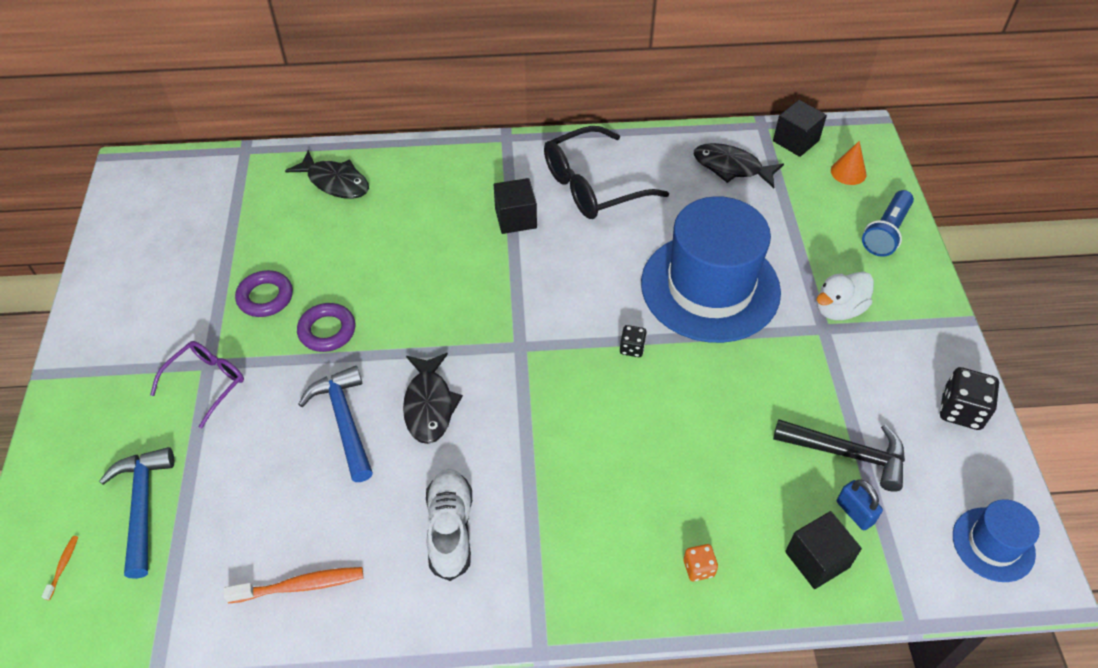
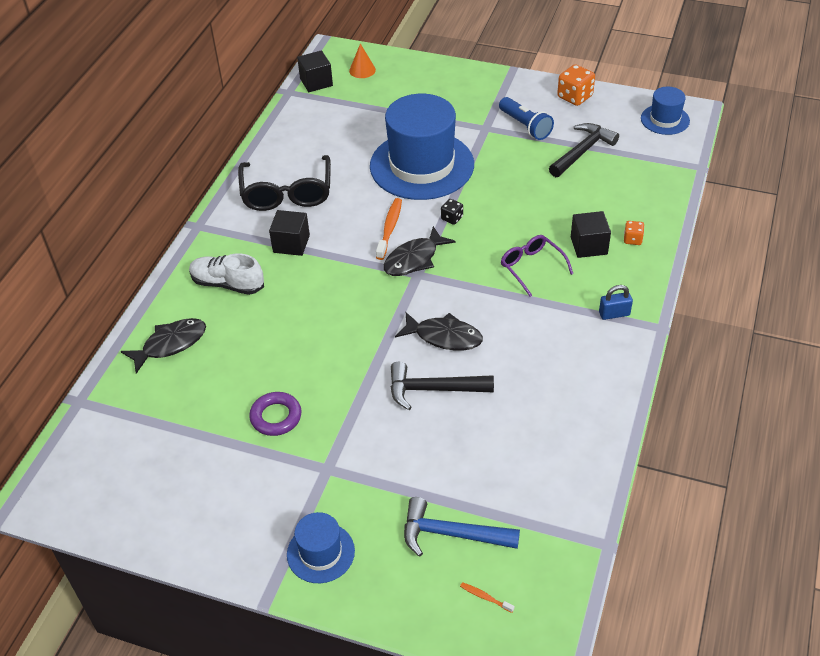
camera: 65 degrees left, 5 degrees down
purple glasses [150,341,244,429] -> purple glasses moved to [501,235,573,297]
orange toothbrush [224,567,363,604] -> orange toothbrush moved to [376,198,402,260]
purple ring [297,303,355,352] -> none
blue hammer [298,366,373,482] -> black hammer [391,362,494,410]
white shoe [426,469,472,581] -> white shoe moved to [189,253,264,295]
black fish [694,143,784,188] -> black fish moved to [384,226,455,276]
black cube [785,511,862,589] -> black cube moved to [571,211,611,258]
white duck [817,272,874,320] -> none
blue padlock [837,480,883,530] -> blue padlock moved to [599,285,633,320]
blue flashlight [862,190,914,257] -> blue flashlight moved to [499,97,554,140]
black dice [940,367,999,430] -> orange dice [557,64,595,106]
none -> blue hat [287,512,355,583]

